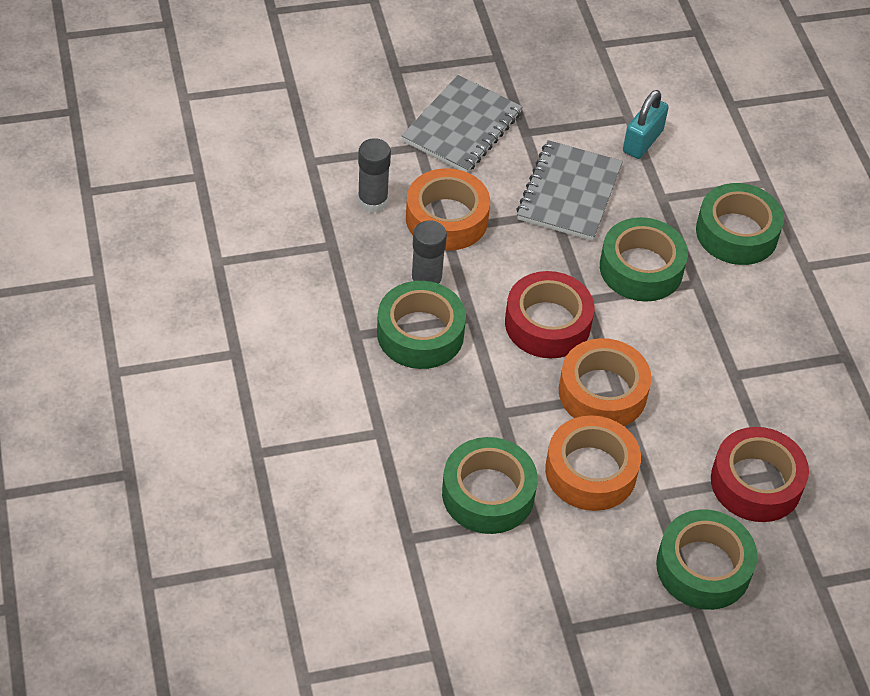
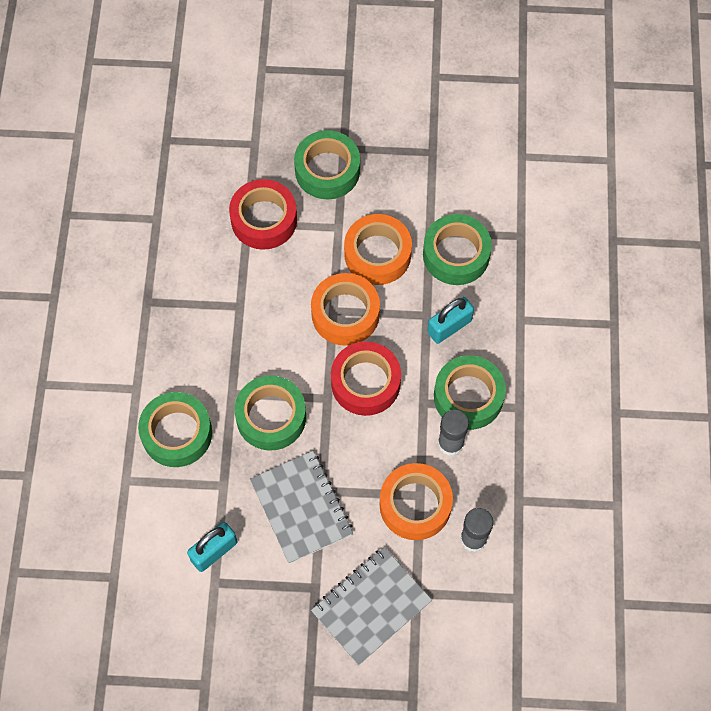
camera: 160 degrees left, 15 degrees up
grey notebook [516,140,623,241] -> grey notebook turned 60 degrees counterclockwise [250,451,353,564]
none -> turquoise padlock [427,297,474,344]

